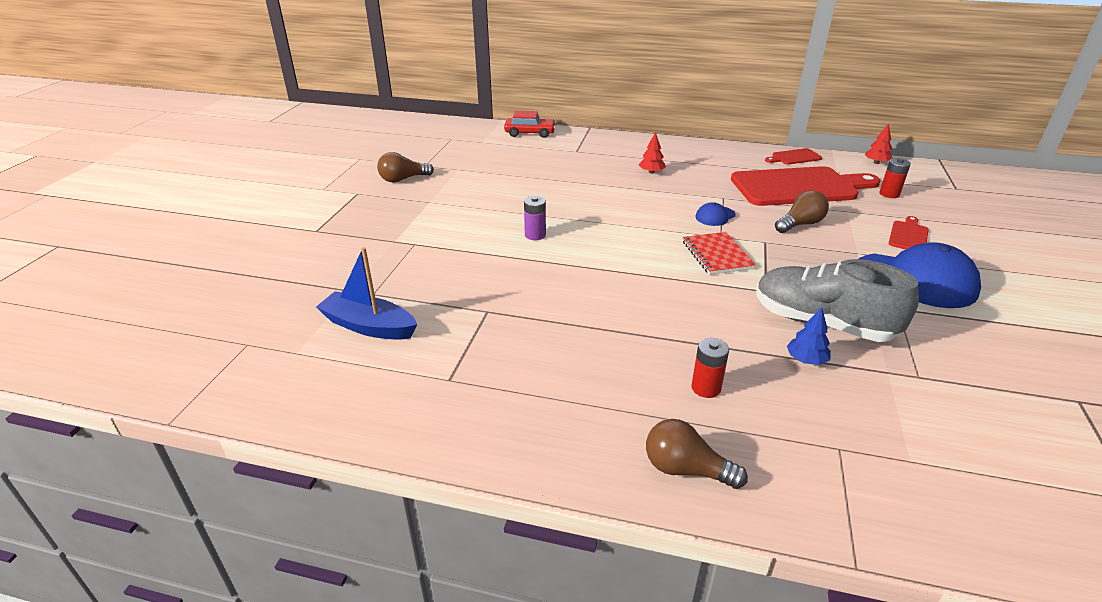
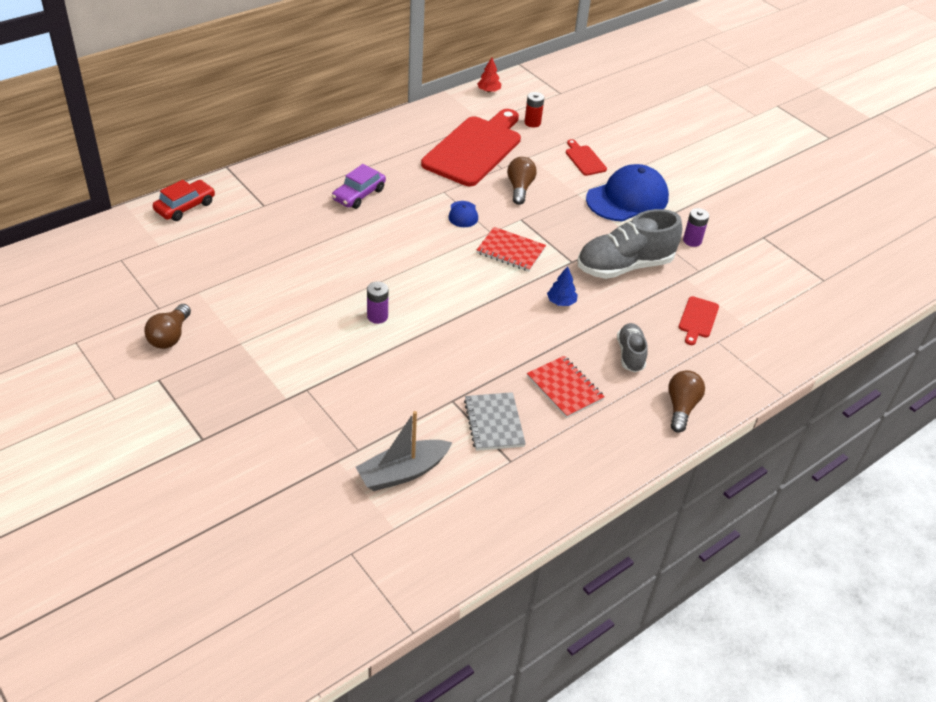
camera: 55 degrees left, 10 degrees up
blue boat [316,247,418,340] -> grey boat [356,411,452,491]
red tree [639,132,666,174] -> purple car [332,164,386,209]
brown light bulb [646,419,748,489] -> brown light bulb turned 135 degrees clockwise [668,370,705,433]
red battery [691,338,729,398] -> grey shoe [617,323,648,372]
red cutting board [765,148,822,165] -> red cutting board moved to [679,296,719,345]
blue tree [787,308,831,365] -> blue tree moved to [547,266,578,306]
none -> grey notebook [464,392,526,451]
none -> red notebook [527,356,605,418]
none -> purple battery [683,208,709,247]

